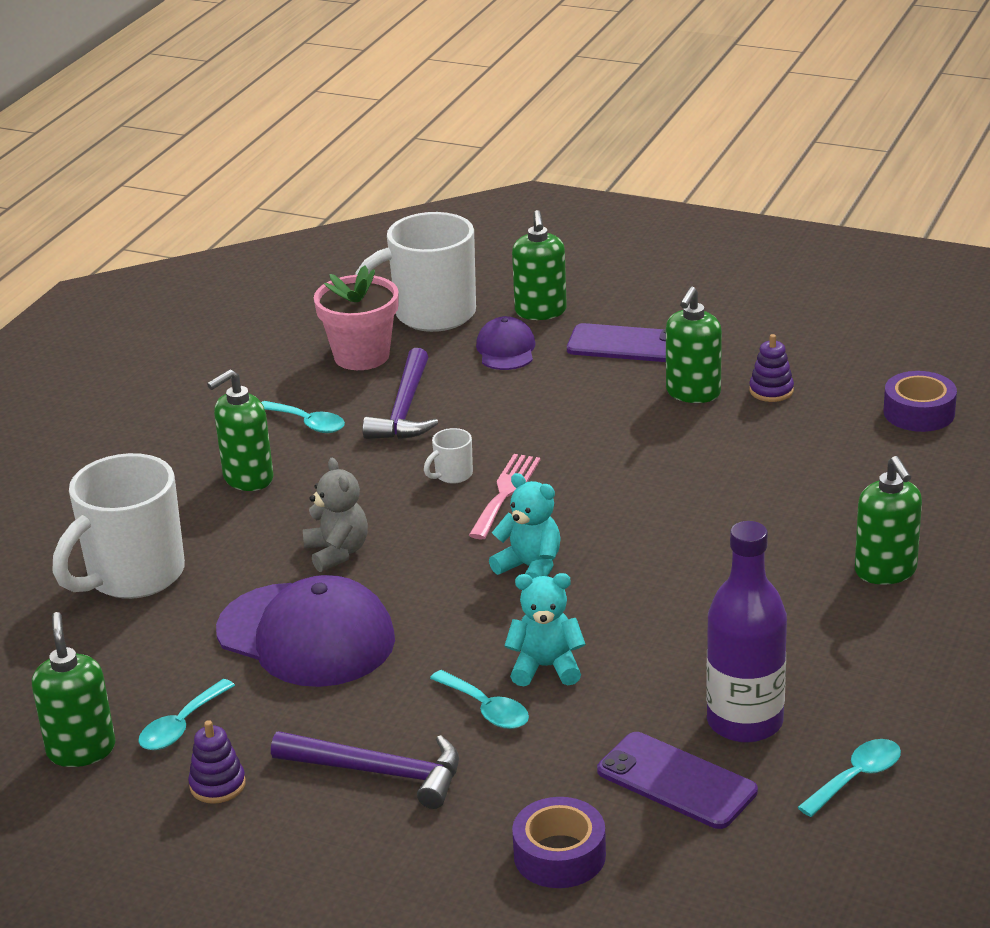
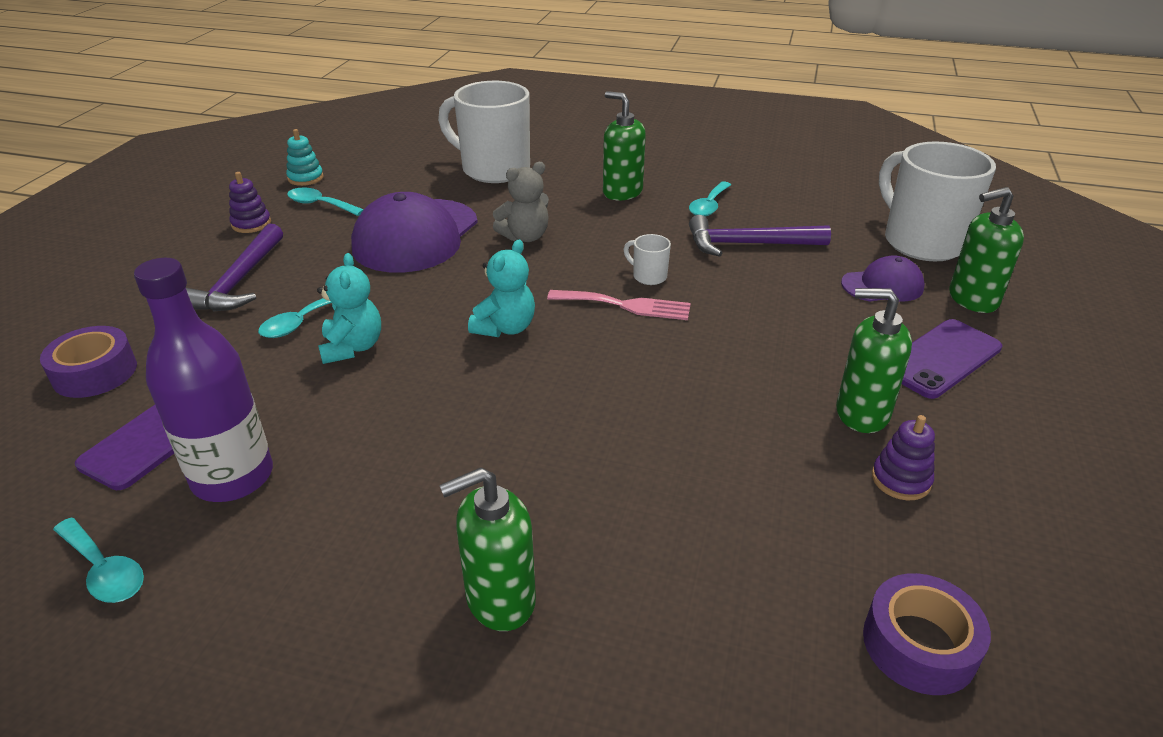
camera: 80 degrees right, 5 degrees up
green soap dispenser [32,612,115,767] -> turquoise stacking toy [286,129,324,186]
pink flower pot [314,266,399,370] -> none
purple phone [567,323,666,362] -> purple phone turned 45 degrees clockwise [902,319,1002,399]

